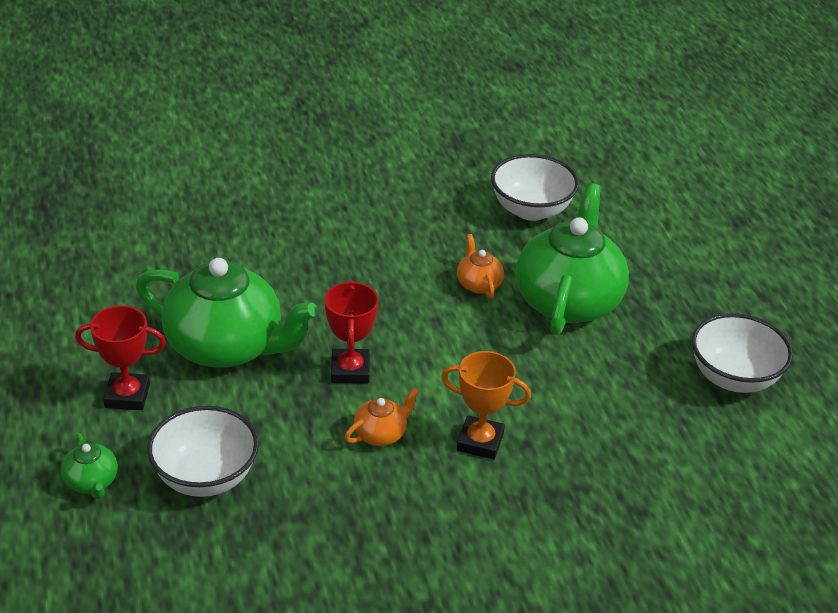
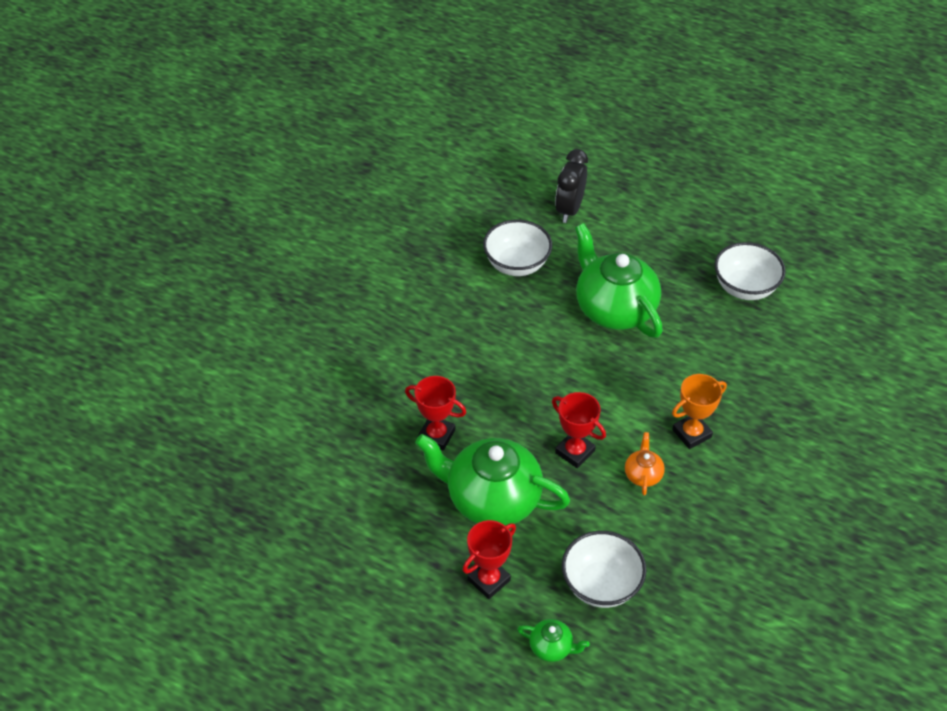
camera: 45 degrees left, 10 degrees up
green teapot [136,258,318,368] -> green teapot turned 135 degrees counterclockwise [415,434,570,526]
orange teapot [457,234,504,298] -> none
none -> red trophy [405,376,466,451]
none -> black clock [555,149,588,223]

